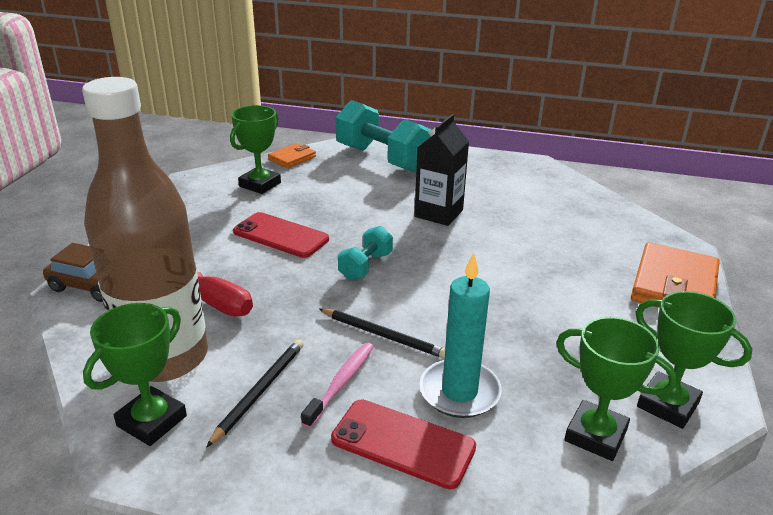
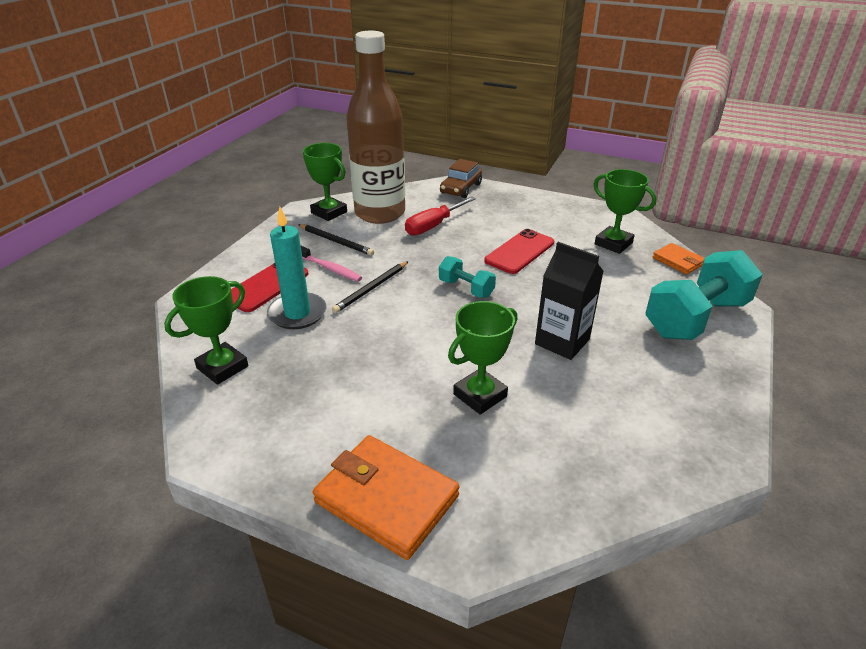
camera: 100 degrees right, 5 degrees up
green trophy [636,291,752,429] -> green trophy moved to [448,301,517,415]

